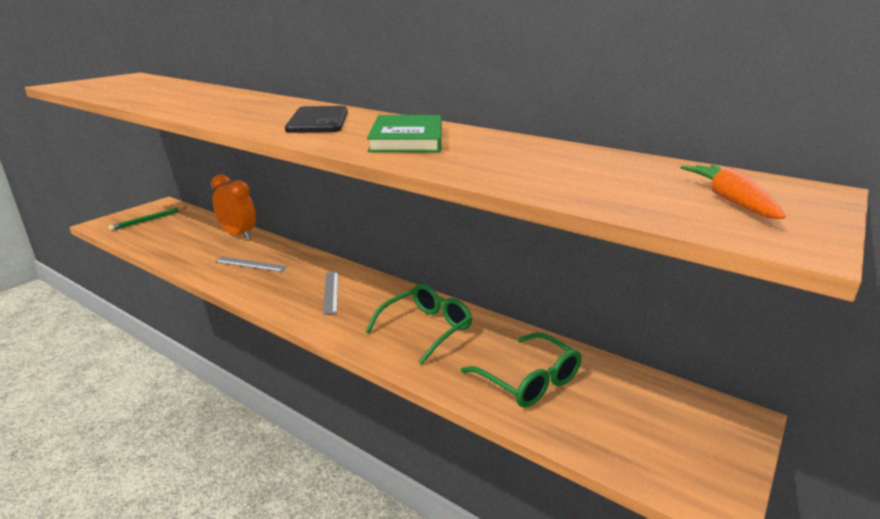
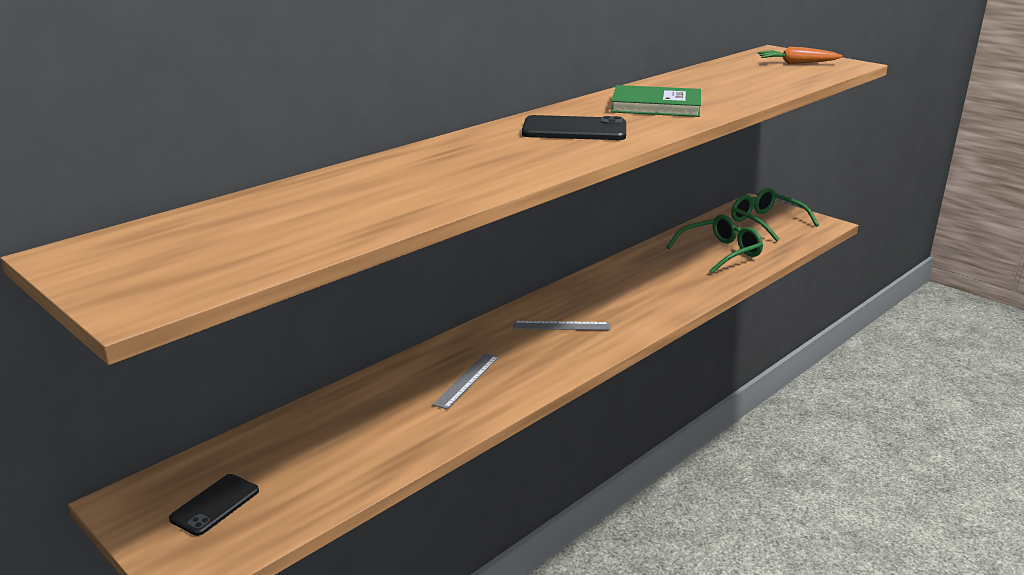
camera: 80 degrees left, 0 degrees up
green pencil [109,207,187,231] -> black phone [169,474,259,536]
orange clock [211,174,256,240] -> none
green glasses [365,284,472,364] -> green glasses moved to [731,188,819,242]

